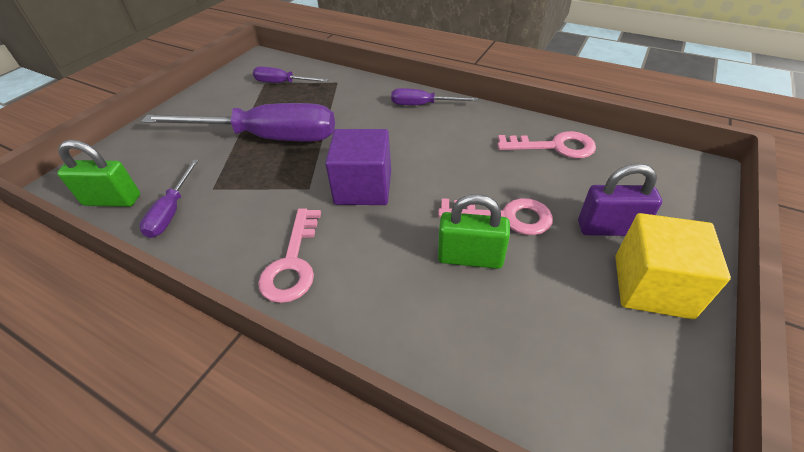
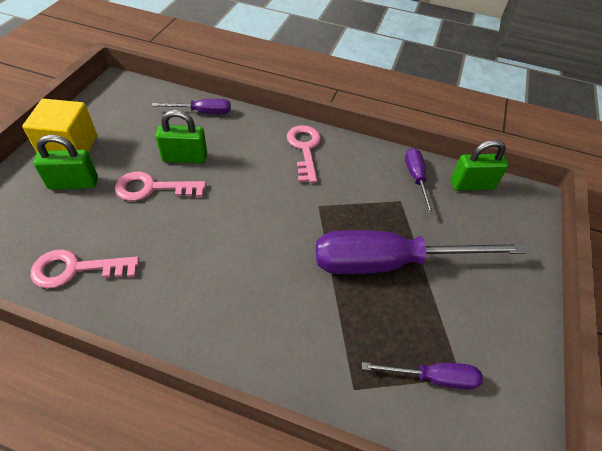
camera: 165 degrees right, 5 degrees up
purple cube [325,129,391,205] -> none
purple screwdriver [391,88,478,105] -> purple screwdriver moved to [152,99,231,114]
purple padlock [578,163,662,236] -> green padlock [33,135,98,190]

